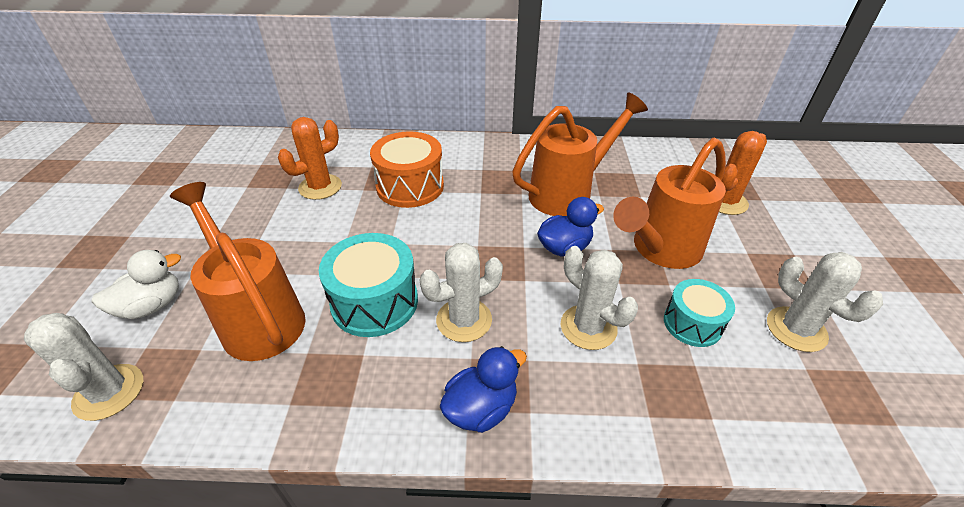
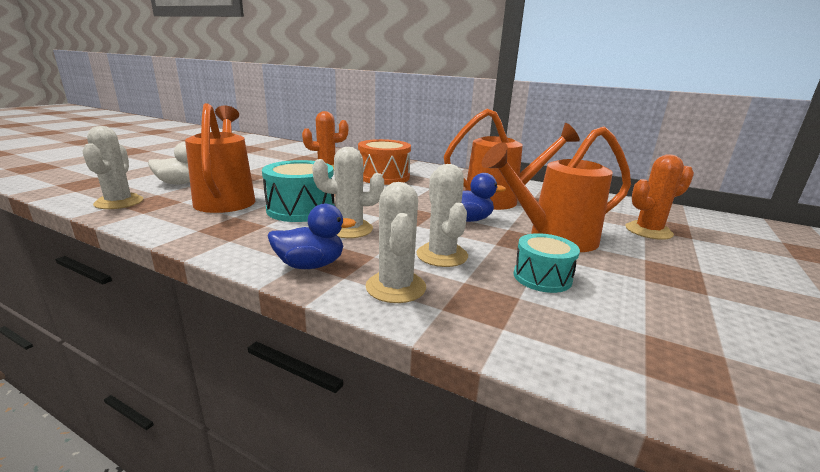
camera: 25 degrees right, 20 degrees down
white cactus [767,252,883,352] -> white cactus moved to [366,182,426,303]

